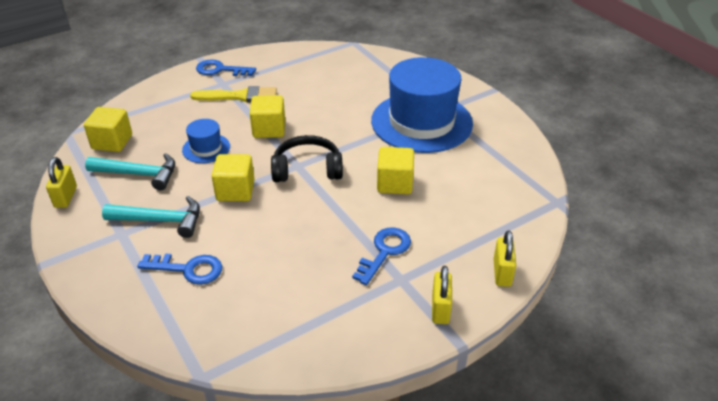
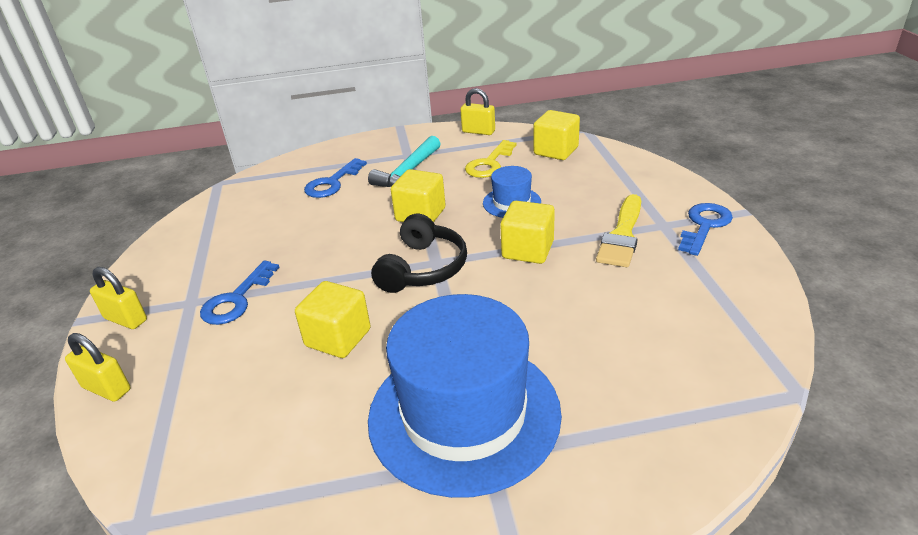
camera: 115 degrees right, 5 degrees down
turquoise hammer [85,153,175,190] -> yellow key [465,140,516,178]
blue key [352,228,411,285] -> blue key turned 60 degrees clockwise [200,261,280,325]

